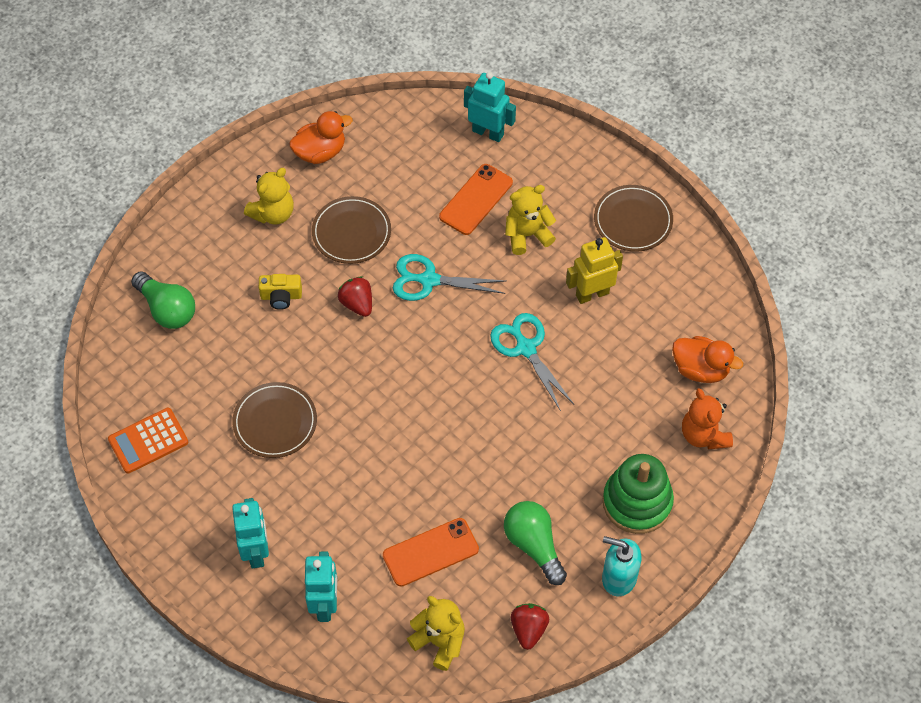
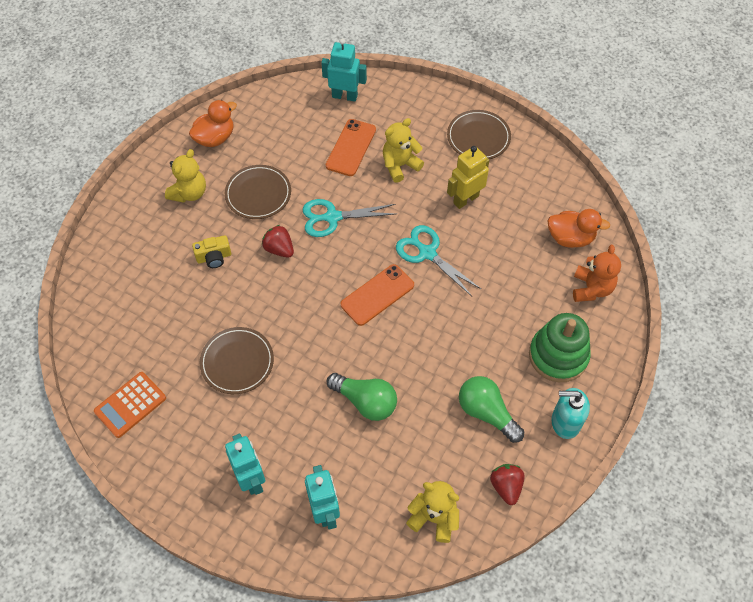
camera: 15 degrees left, 0 degrees up
green light bulb [131,271,195,329] -> green light bulb moved to [327,373,397,421]
orange phone [383,518,479,587] -> orange phone moved to [341,264,414,326]
orange teddy bear [682,388,733,449] -> orange teddy bear turned 135 degrees counterclockwise [573,245,621,302]

